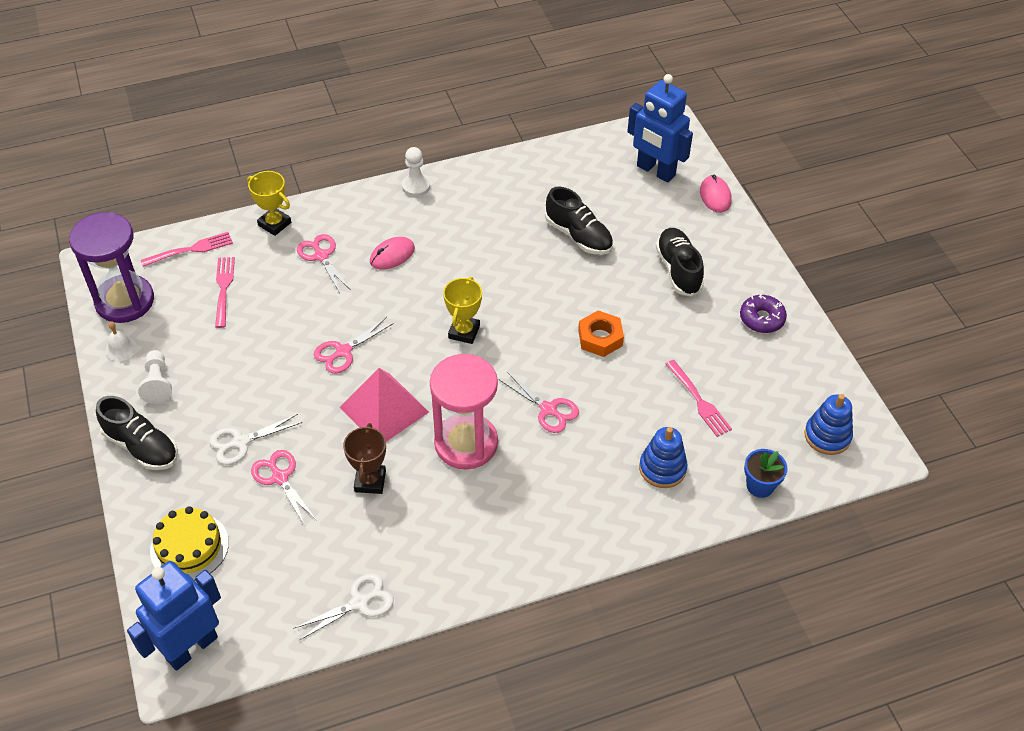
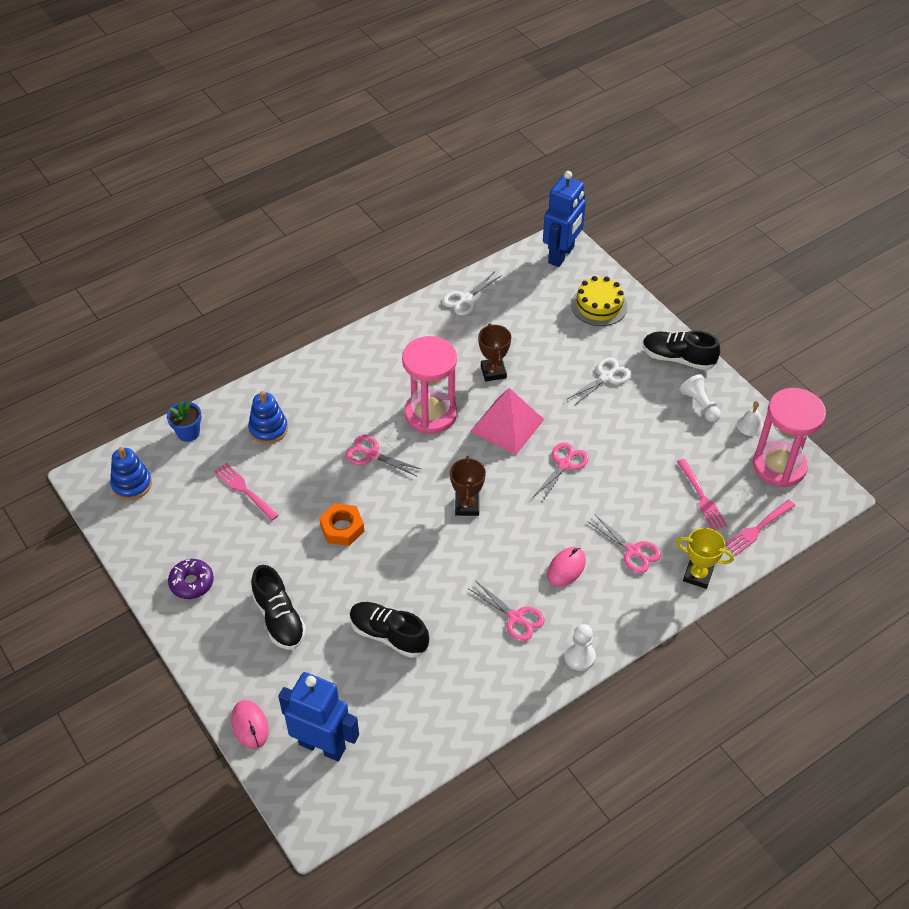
camera: 165 degrees right, 0 degrees up
purple hourglass [69,212,154,323] -> pink hourglass [753,388,826,487]
pink scissors [251,450,316,526] -> pink scissors moved to [469,581,545,641]
yellow trophy [443,277,482,344] -> brown trophy [450,456,486,516]

